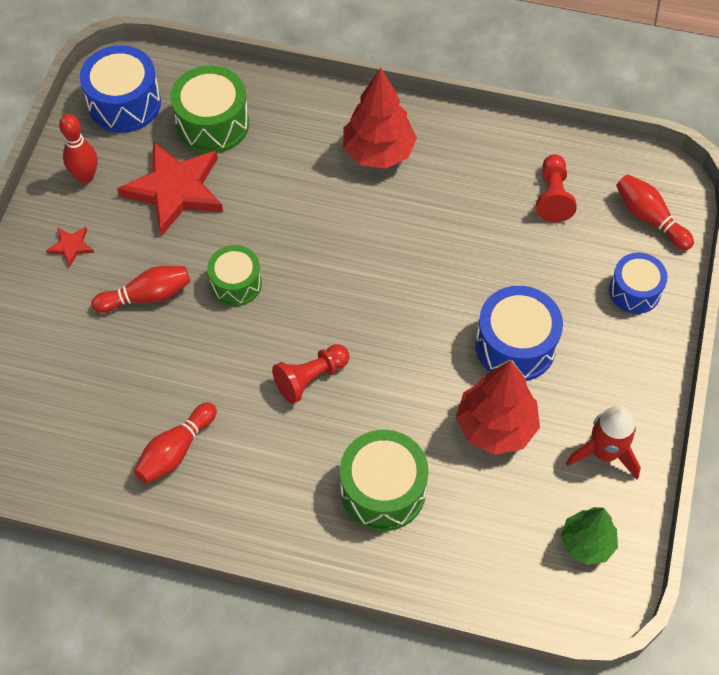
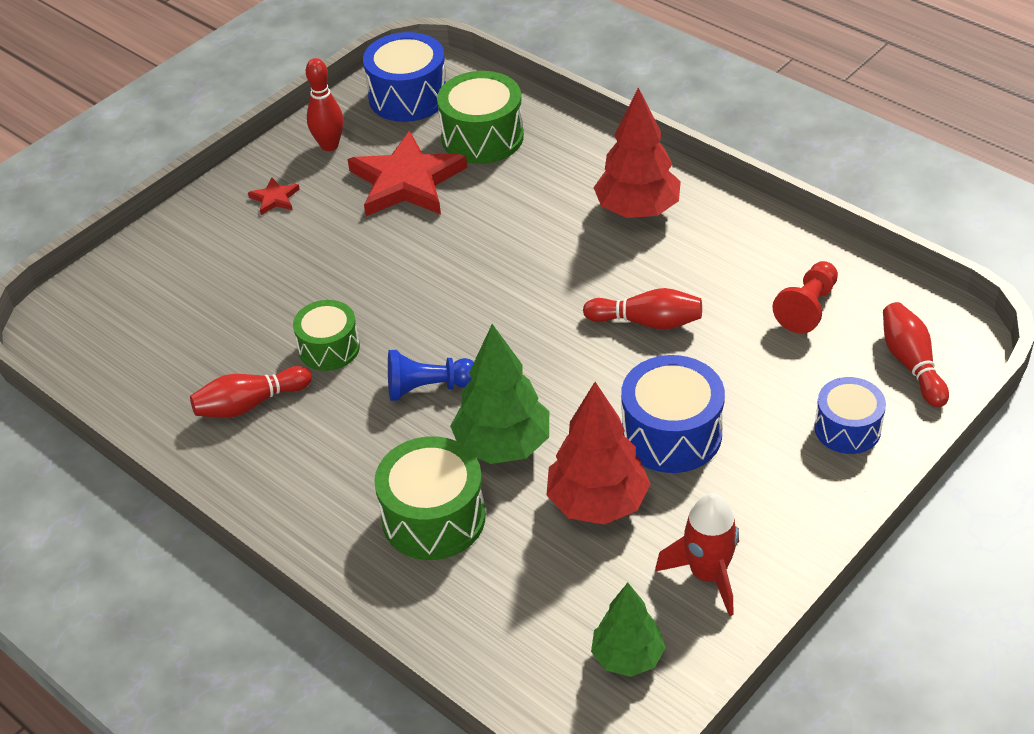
camera: 30 degrees right, 15 degrees down
red bowling pin [91,266,190,313] -> red bowling pin moved to [583,288,702,330]
green drum [207,245,262,306] -> green drum moved to [293,300,360,371]
red pawn [272,344,349,404] -> blue pawn [388,350,474,401]
none -> green tree [450,324,549,464]

